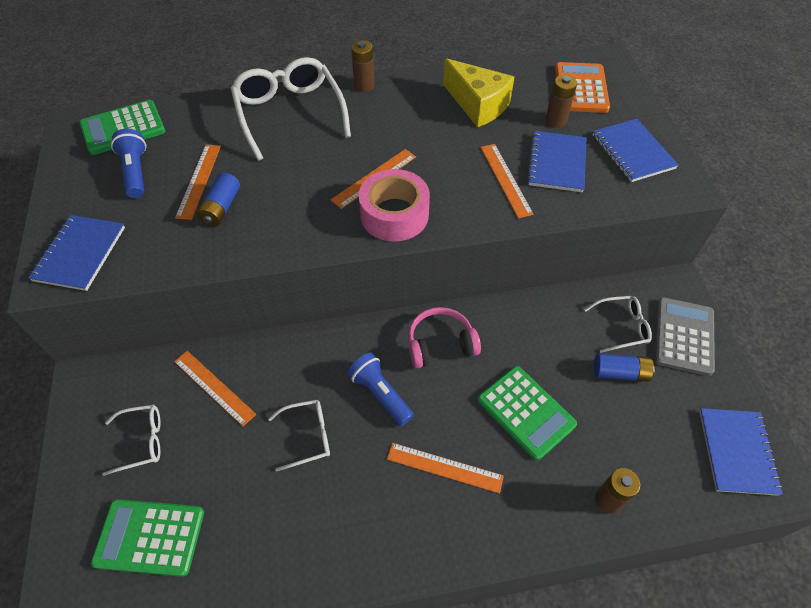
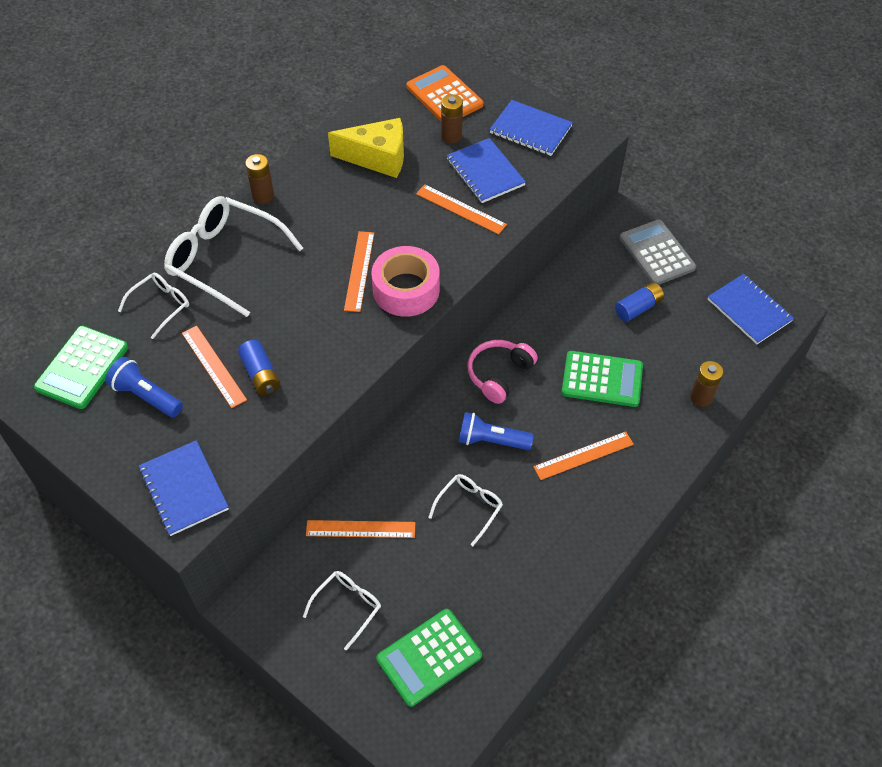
camera: 40 degrees left, 0 degrees up
white glasses [584,296,652,353] -> white glasses moved to [118,273,189,339]

